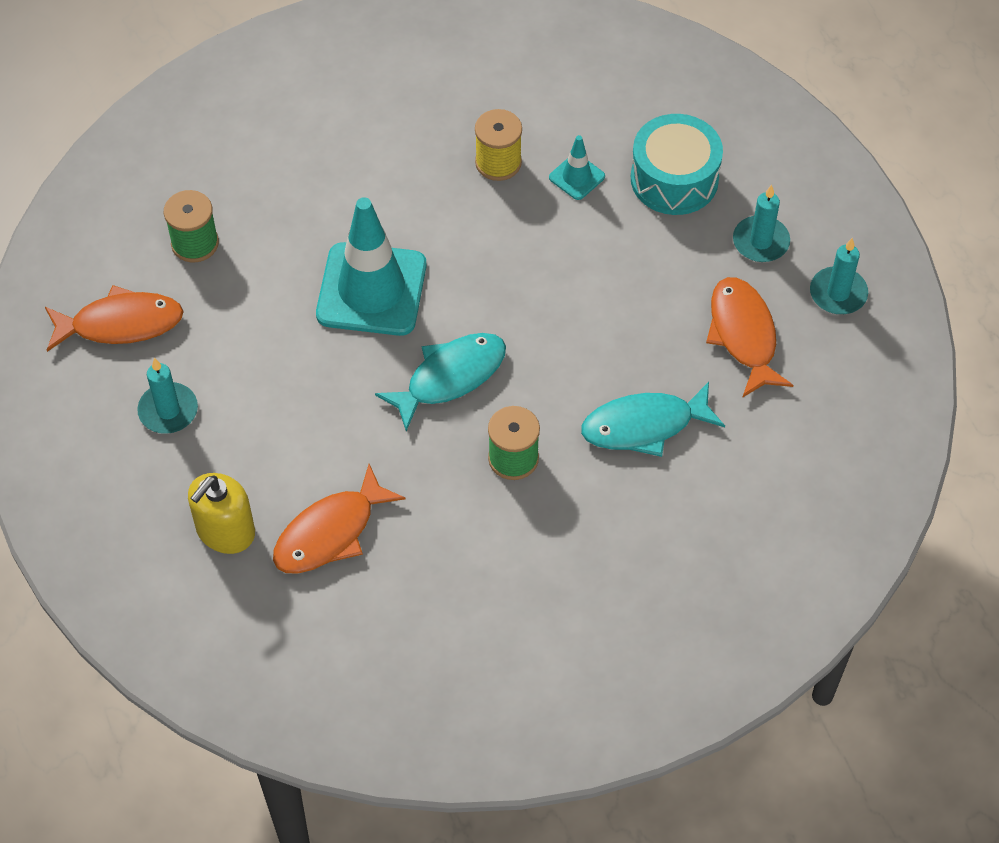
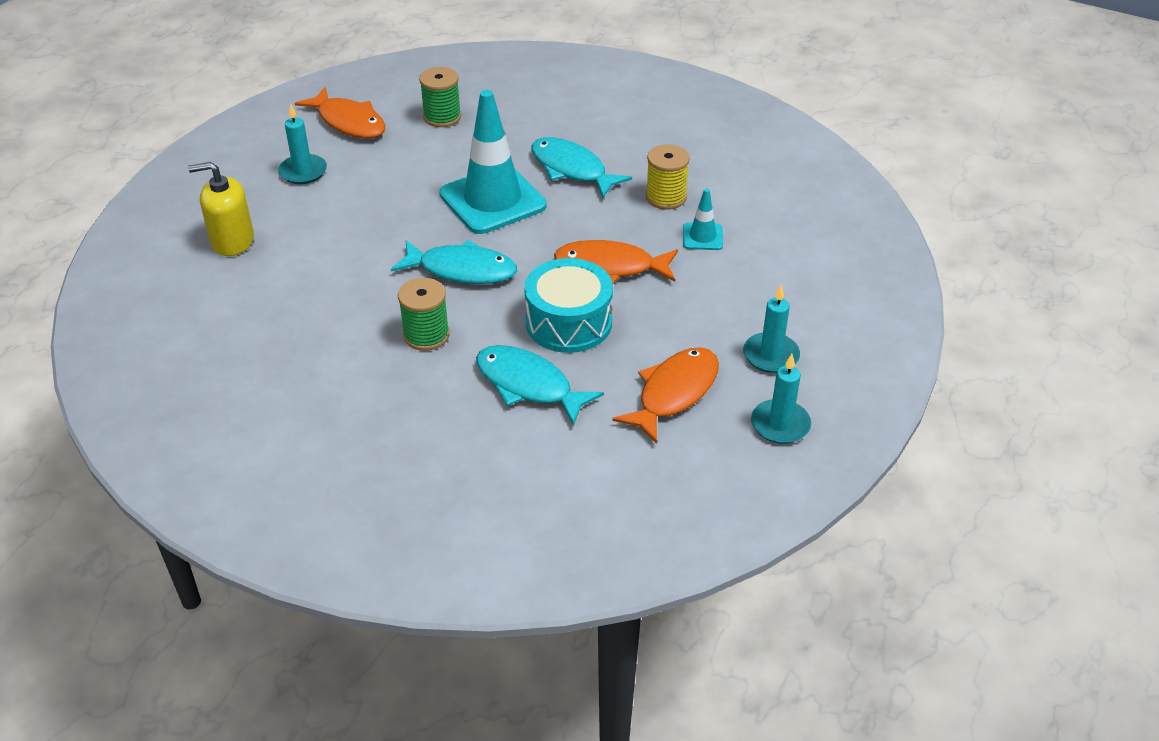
camera: 50 degrees right, 15 degrees down
orange fish [273,464,405,574] -> orange fish moved to [554,240,678,284]
turquoise drum [631,114,723,215] -> turquoise drum moved to [524,258,613,353]
none -> turquoise fish [532,137,632,198]

